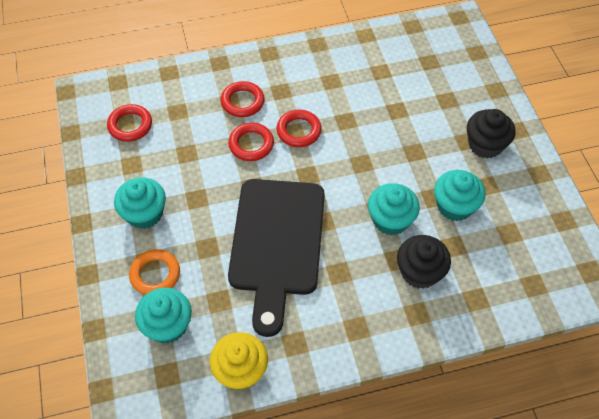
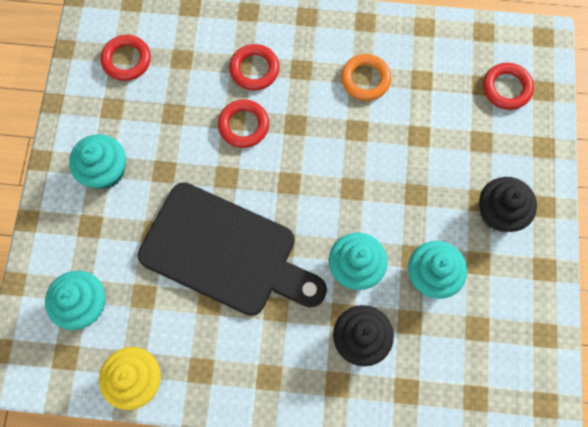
camera: 20 degrees right, 15 degrees up
orange ring [129,249,180,295] -> orange ring moved to [341,54,391,101]
black cutting board [228,179,325,337] -> black cutting board turned 90 degrees counterclockwise [138,182,327,316]
red ring [276,110,322,147] -> red ring moved to [483,63,534,110]

